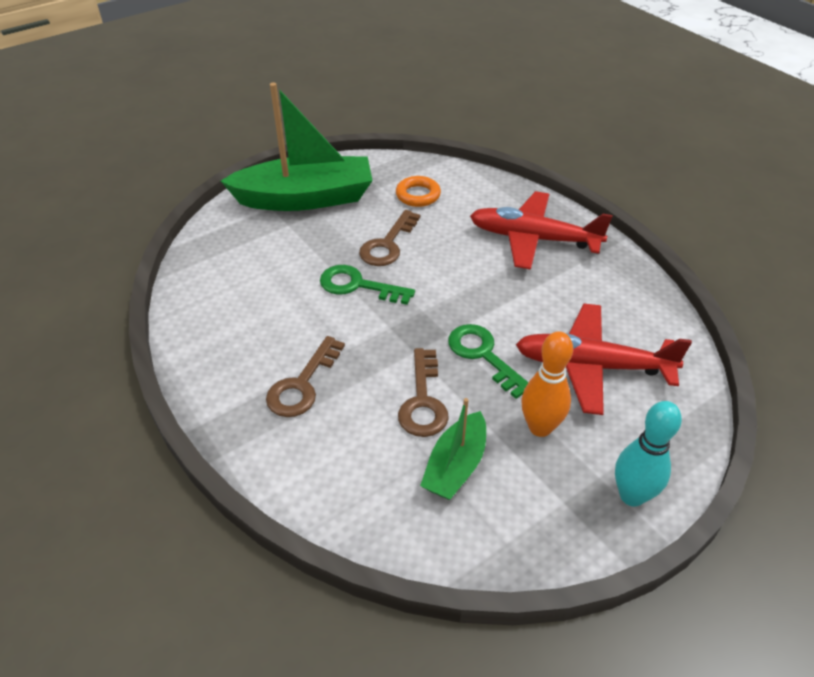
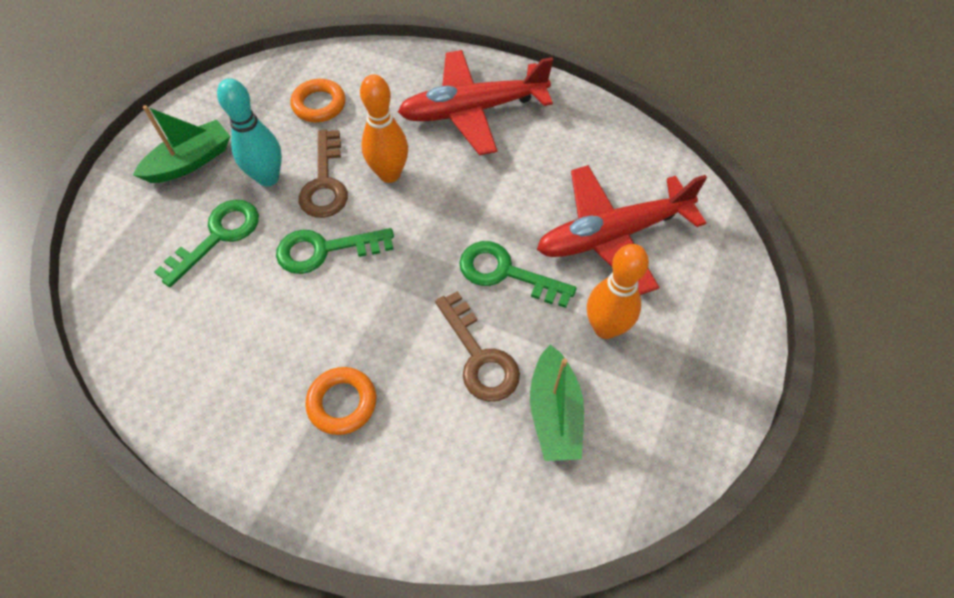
camera: 30 degrees left, 15 degrees up
green boat [221,82,373,211] -> green boat [133,105,230,183], size x0.53
brown key [266,336,345,417] -> orange ring [305,367,376,435]
turquoise bowling pin [615,401,682,507] -> turquoise bowling pin moved to [217,78,282,187]
none -> green key [154,200,259,287]
none -> orange bowling pin [360,75,408,183]

